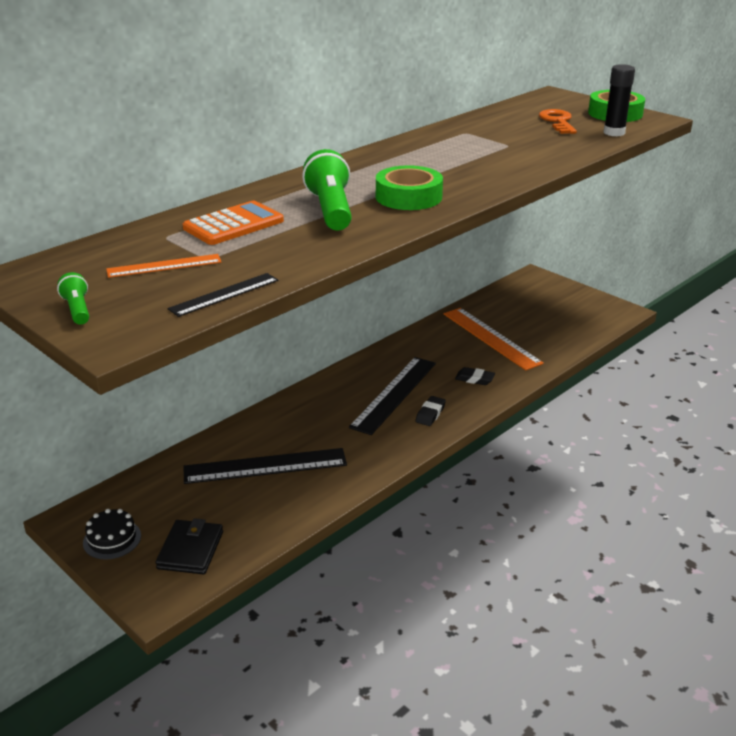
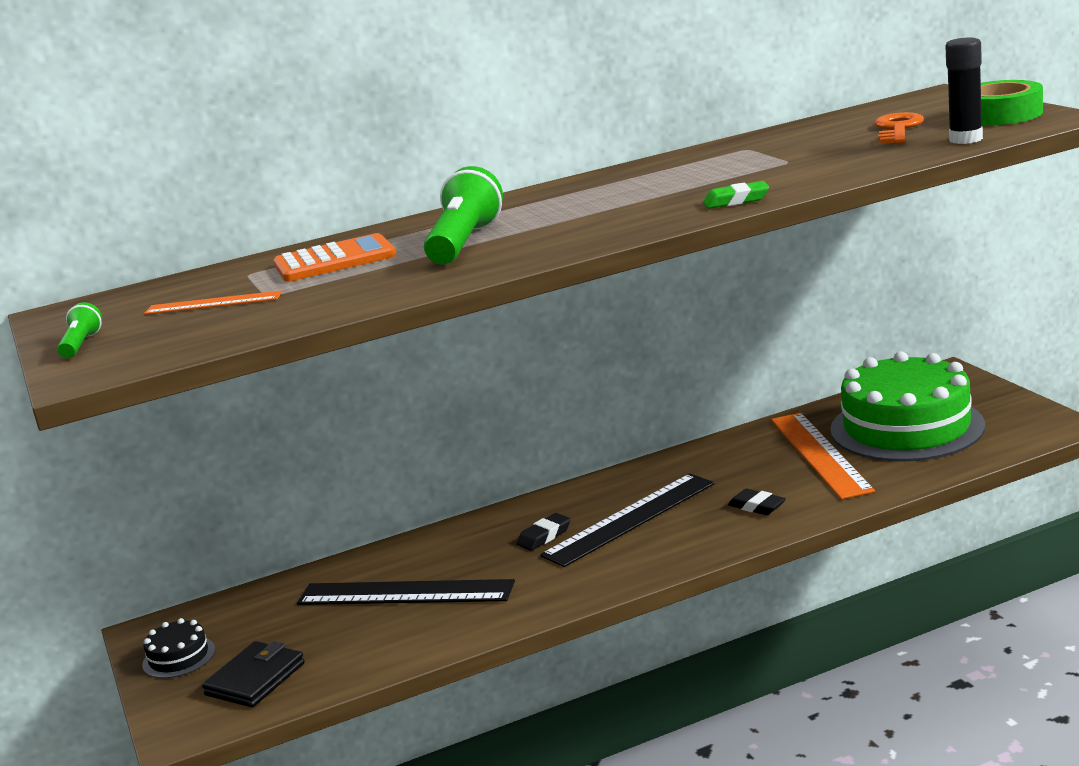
camera: 25 degrees right, 10 degrees down
black ruler [167,273,278,317] -> none
green tape [376,165,443,210] -> none
black eraser [415,396,446,426] -> black eraser moved to [517,513,571,551]
none -> green eraser [703,181,769,209]
none -> green cake [830,351,985,461]

